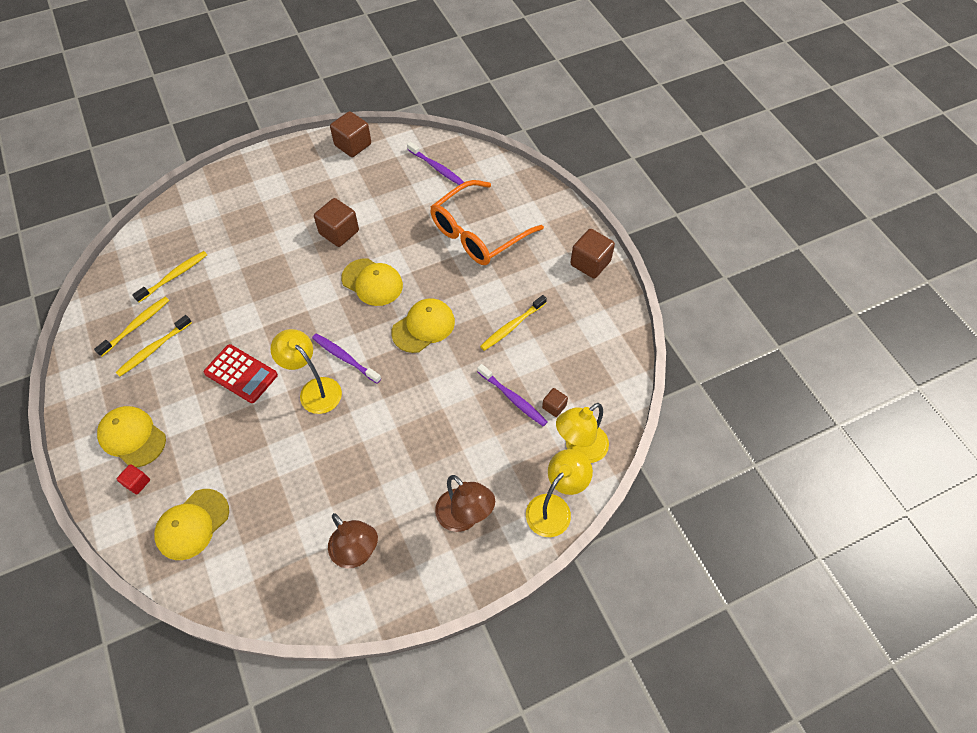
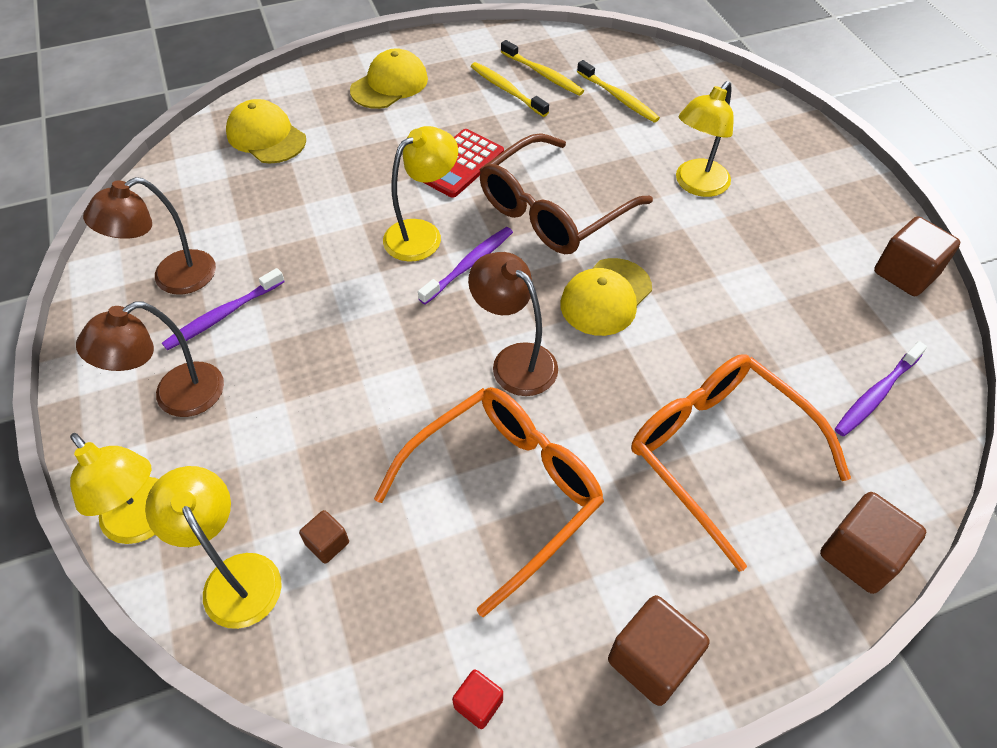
camera: 95 degrees right, 5 degrees down
red cube [117,464,150,494] -> red cube moved to [452,670,503,729]
brown cube [314,198,359,247] -> brown cube moved to [820,492,926,594]
yellow cap [391,298,455,353] -> brown lamp [468,252,558,396]
purple toothbrush [478,364,548,427] -> purple toothbrush moved to [162,268,285,350]
yellow toothbrush [480,295,547,351] -> orange glasses [374,387,604,617]
none -> brown glasses [480,133,653,254]
none -> yellow lamp [676,81,734,197]

